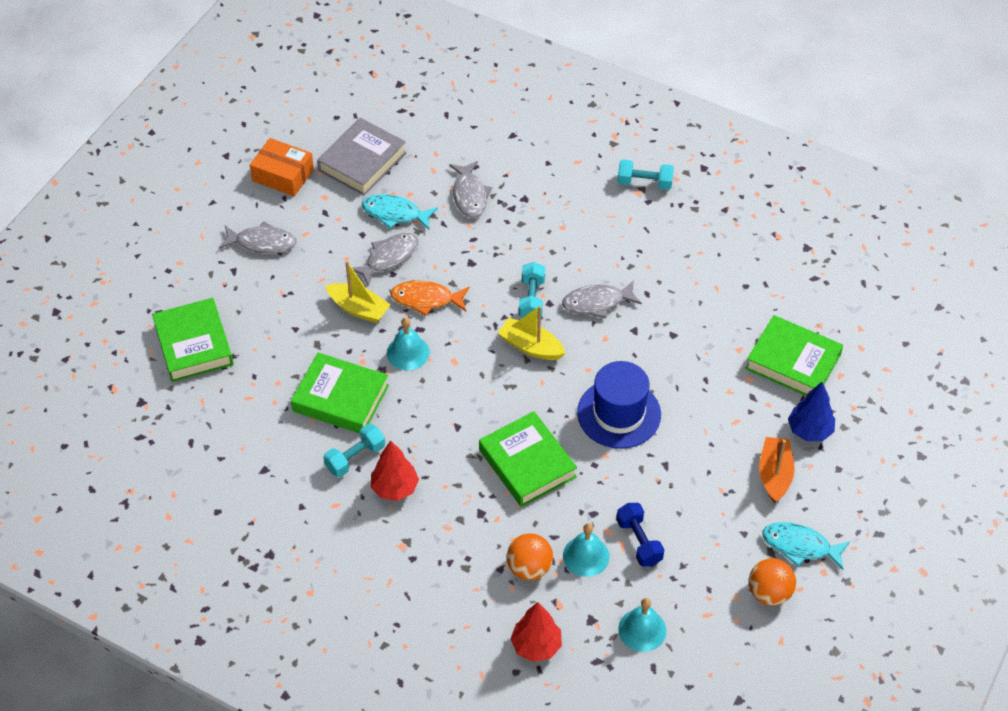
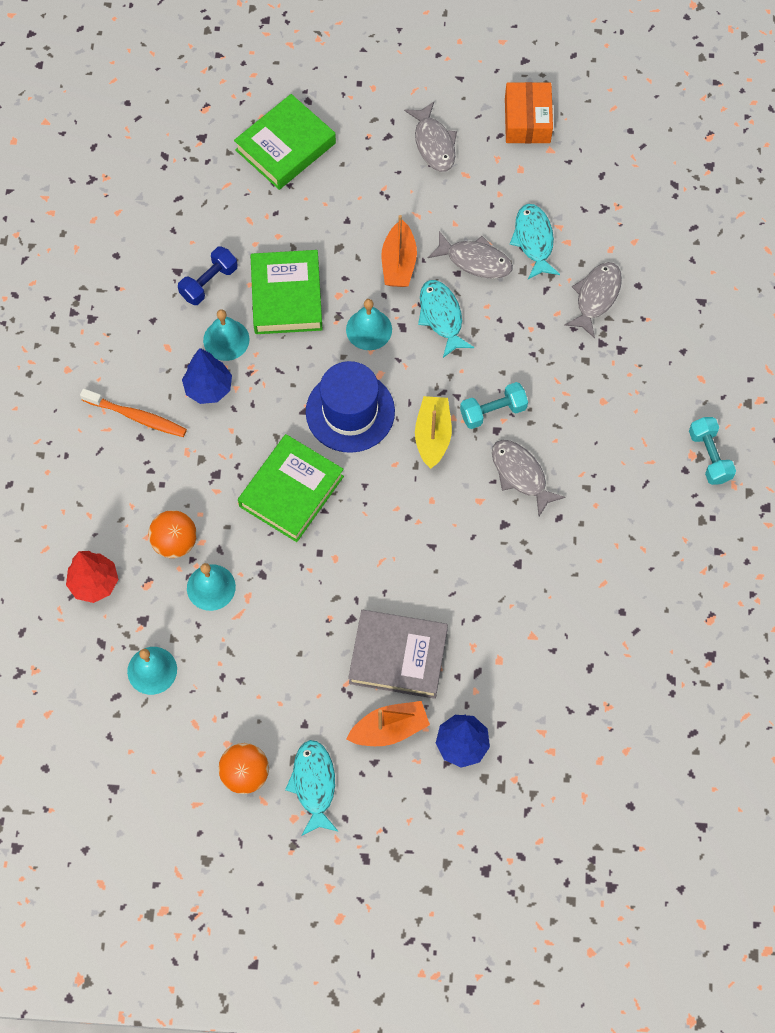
camera: 65 degrees right, 15 degrees up
grey book [317,118,407,196] -> grey book moved to [348,610,448,699]
turquoise dumbbell [323,424,385,477] -> turquoise bell [203,309,250,361]
yellow boat [326,261,391,323] -> orange boat [382,215,417,287]
red tree [371,440,419,501] -> blue tree [182,348,232,404]
orange fish [390,281,469,316] -> turquoise fish [418,280,474,358]
grey fish [449,161,492,218] -> grey fish turned 150 degrees clockwise [564,262,622,338]
blue hat [577,361,661,449] -> blue hat moved to [306,361,395,453]
blue dumbbell [616,503,664,567] -> blue dumbbell moved to [178,246,238,305]
green book [745,315,843,396] -> none
none -> orange toothbrush [80,388,187,437]

